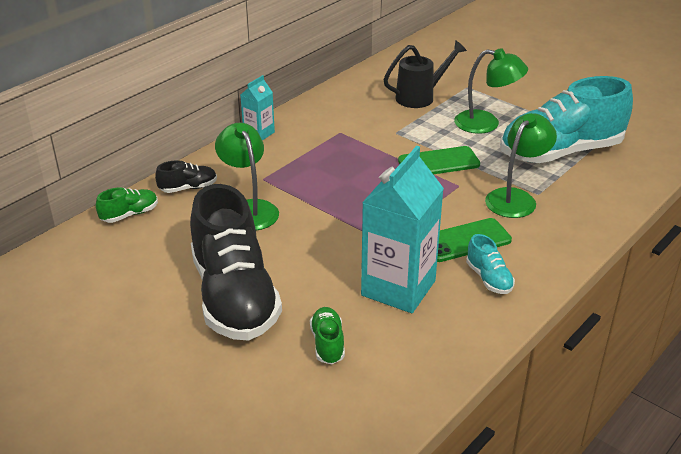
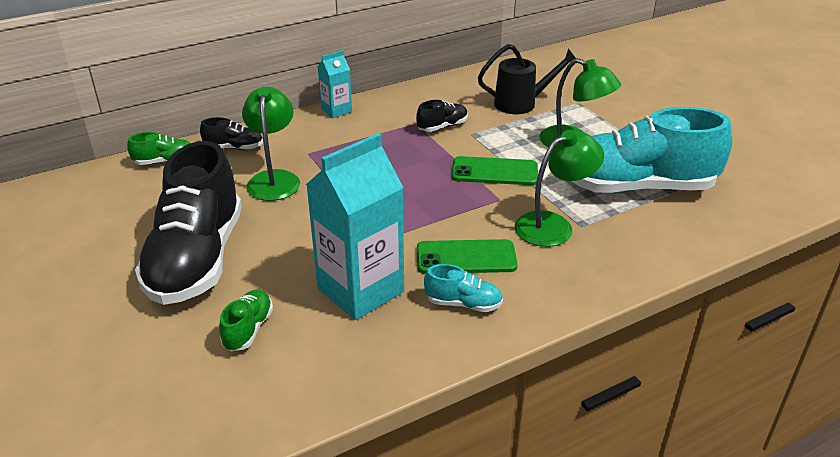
camera: 20 degrees right, 0 degrees up
turquoise shoe [466,234,515,294] -> turquoise shoe turned 75 degrees counterclockwise [424,264,503,312]
none -> black shoe [416,100,468,132]

